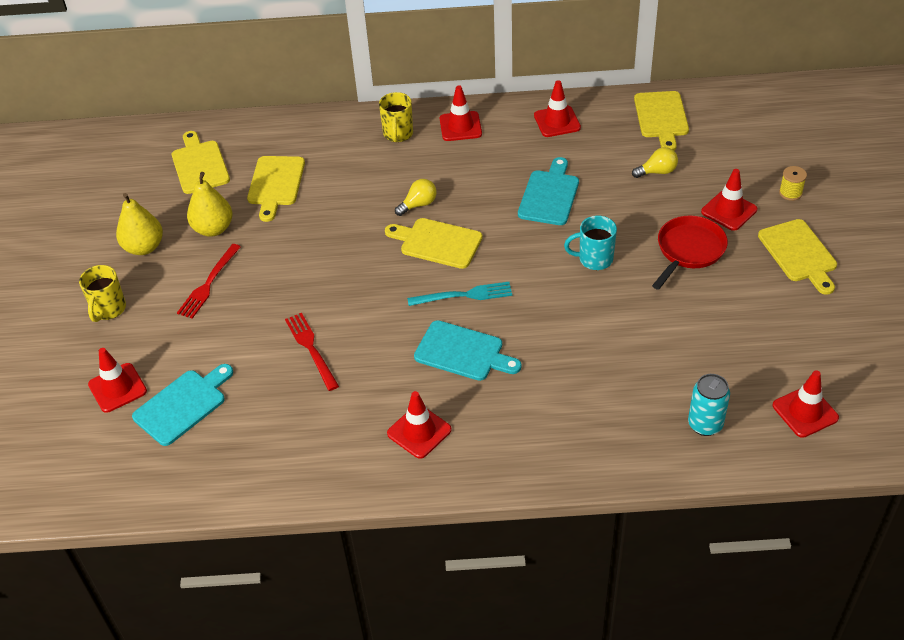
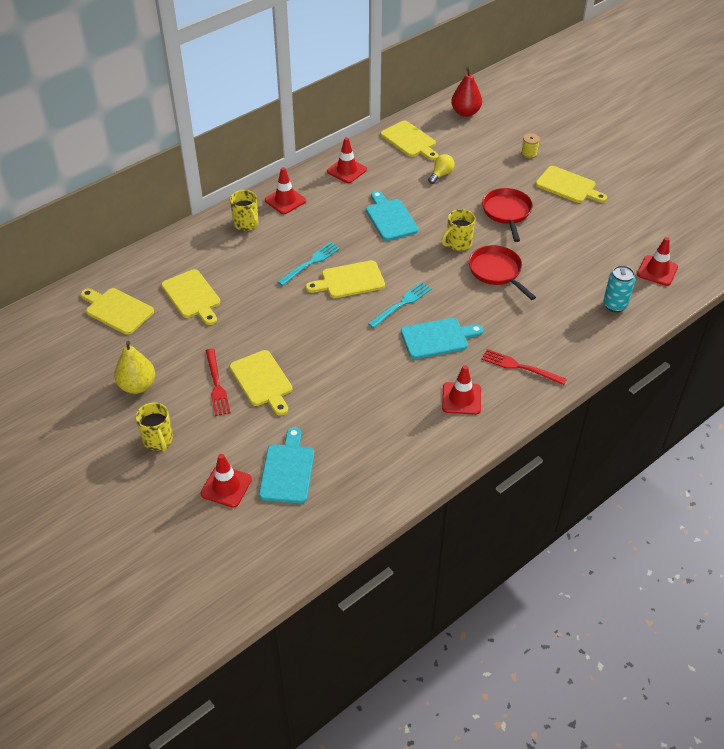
camera: 40 degrees left, 0 degrees up
yellow pear [187,172,233,237] -> none
red fork [285,313,339,391] -> red fork moved to [481,349,567,385]
yellow light bulb [395,179,437,216] -> turquoise fork [277,242,340,286]
turquoise mug [564,216,617,270] -> yellow mug [442,209,475,251]
red traffic cone [701,169,757,231] -> none
none -> yellow cutting board [230,350,292,416]
none -> red pear [451,67,482,117]
none -> red pan [469,245,536,300]

